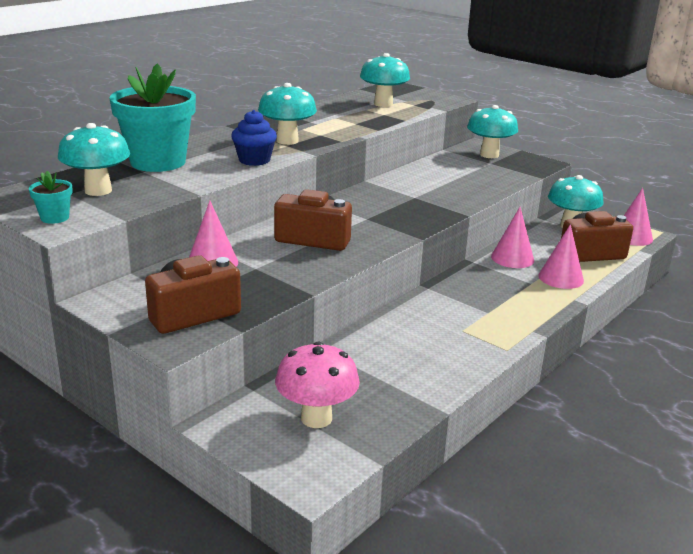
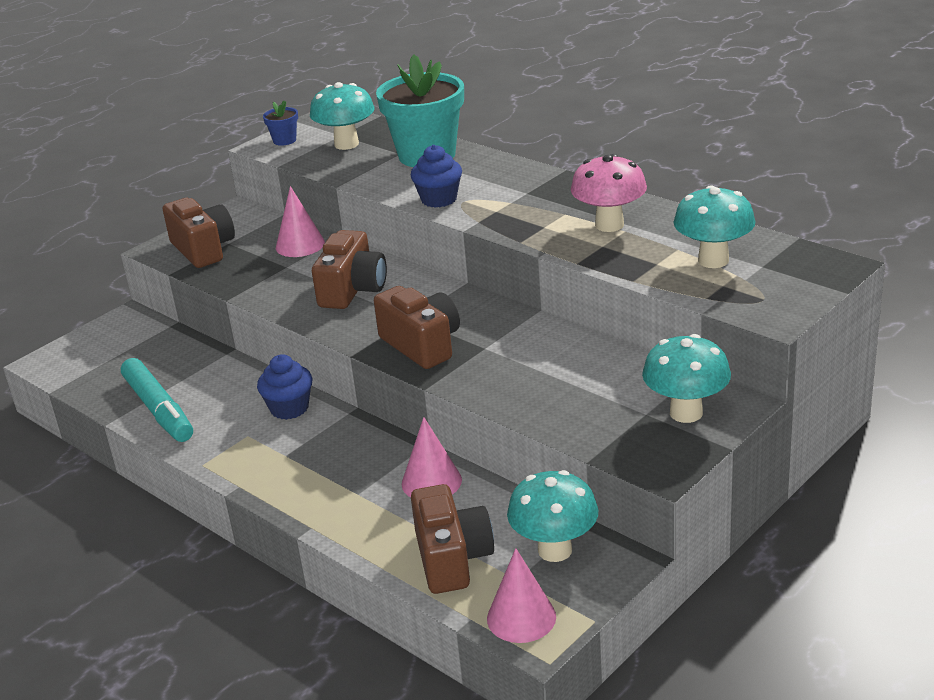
camera: 95 degrees right, 5 degrees up
turquoise flower pot [29,171,73,224] -> blue flower pot [263,101,298,146]
turquoise mushroom [258,83,317,145] -> none
pink mushroom [275,342,360,428] -> pink mushroom moved to [571,154,647,232]
pink cone [538,224,584,289] -> none
none -> turquoise marker [121,358,193,442]
none -> blue cupcake [257,354,312,420]
none -> brown camera [374,286,460,369]

